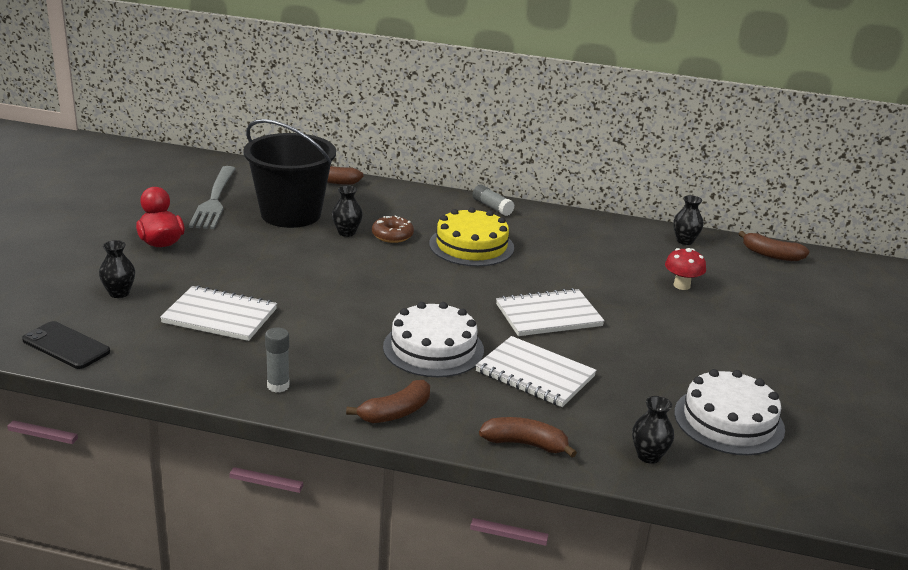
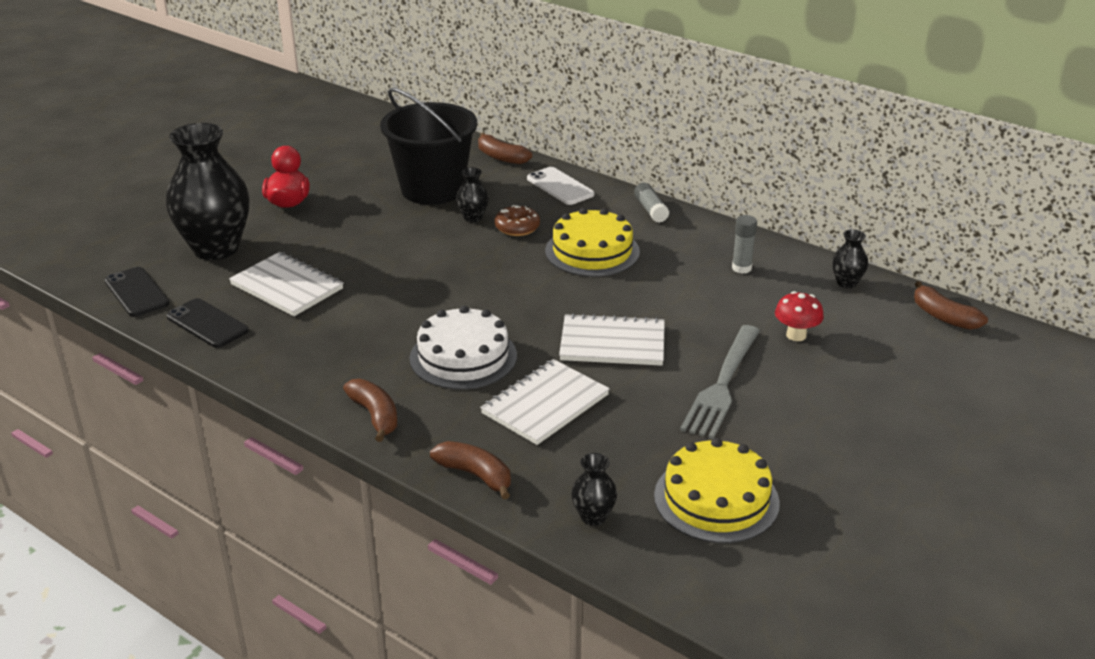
camera: 25 degrees right, 5 degrees up
black vase [99,240,135,298] -> black vase [166,123,250,260], size x2.36
grey fork [189,166,236,229] -> grey fork moved to [680,325,760,439]
grey glue stick [265,328,289,393] -> grey glue stick moved to [732,215,757,274]
brown banana [346,380,430,423] -> brown banana turned 105 degrees counterclockwise [343,379,397,442]
white notebook [475,336,597,407] -> white notebook turned 75 degrees clockwise [480,359,610,445]
white cake [674,369,785,455] -> yellow cake [654,438,780,543]
none -> black phone [167,298,249,348]
none -> white phone [527,167,594,205]

